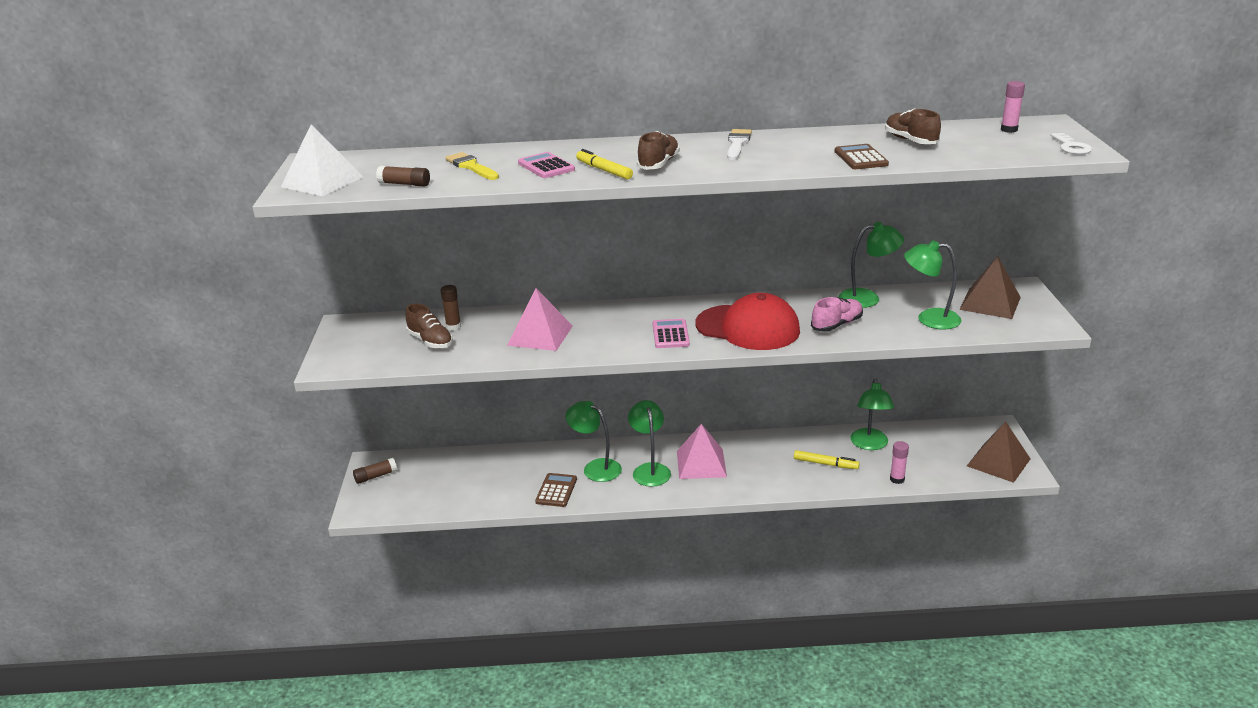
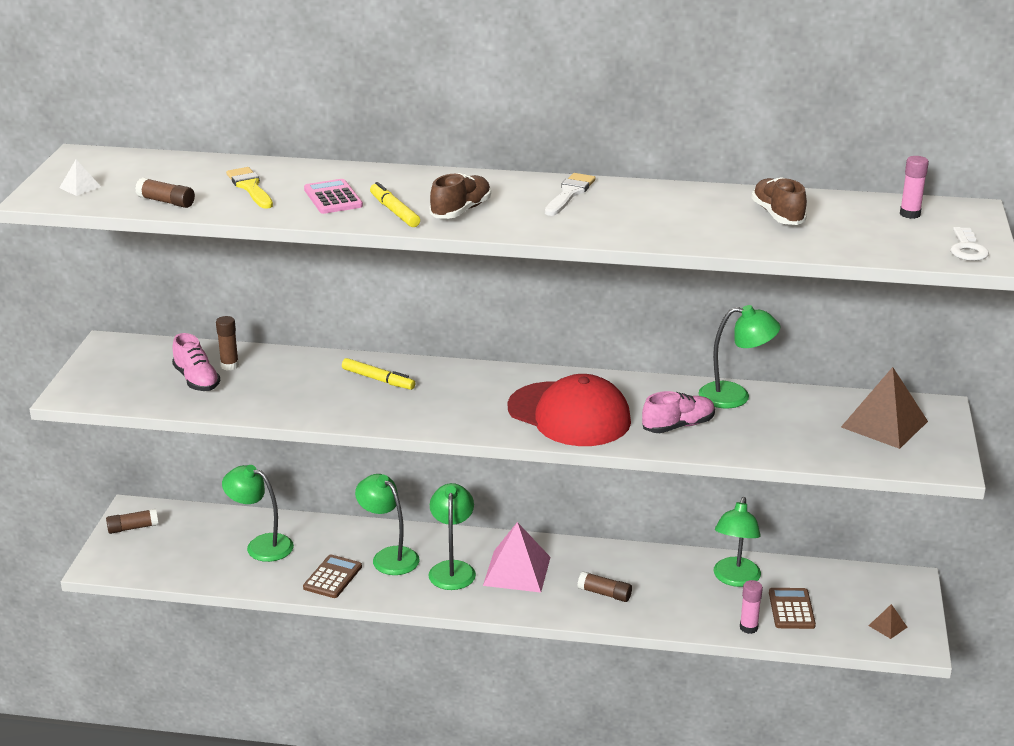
camera: 10 degrees right, 0 degrees up
white pyramid [281,124,363,196] -> white pyramid [59,159,101,196], size x0.45
brown shoe [406,304,453,349] -> pink shoe [172,333,220,391]
pink pyramid [507,288,573,351] -> none
pink calculator [653,319,690,348] -> none
yellow marker [794,450,860,469] -> yellow marker moved to [342,358,415,390]
brown calculator [834,144,889,169] -> brown calculator moved to [769,588,816,629]
green lamp [904,240,962,330] -> green lamp moved to [222,465,294,562]
brown pyramid [967,422,1031,483] -> brown pyramid [868,604,907,639], size x0.45
none -> brown glue stick [577,571,632,602]

